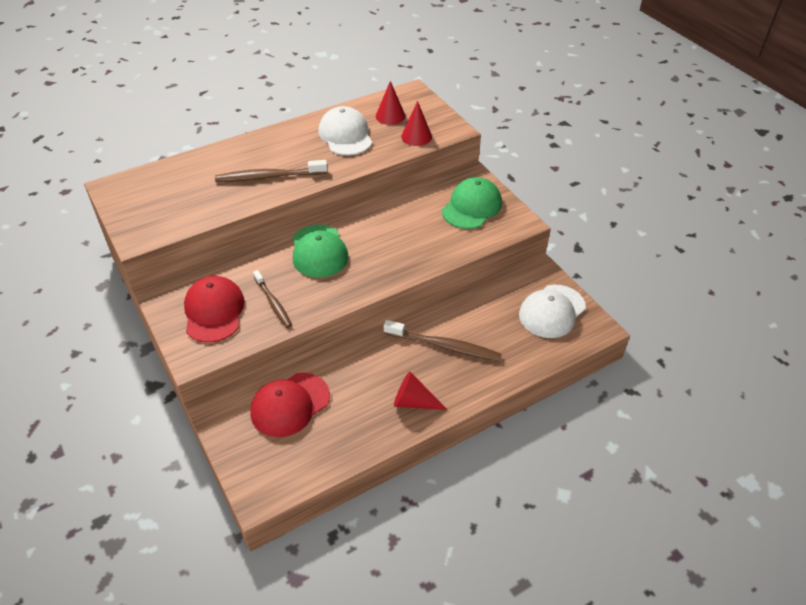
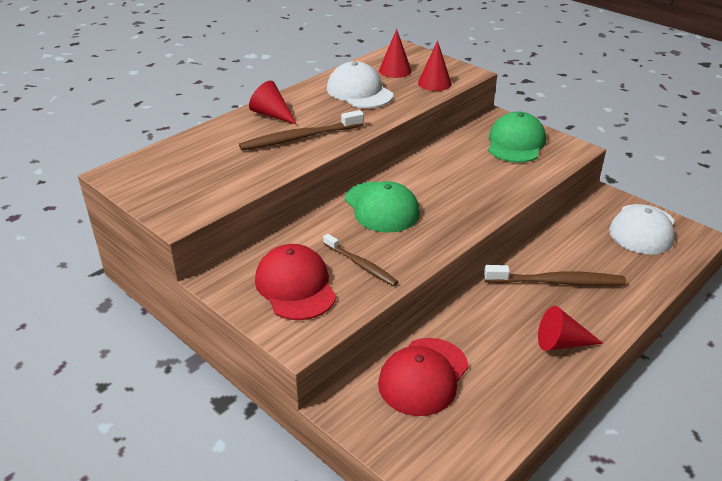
camera: 15 degrees left, 10 degrees down
none -> red cone [249,81,297,125]

